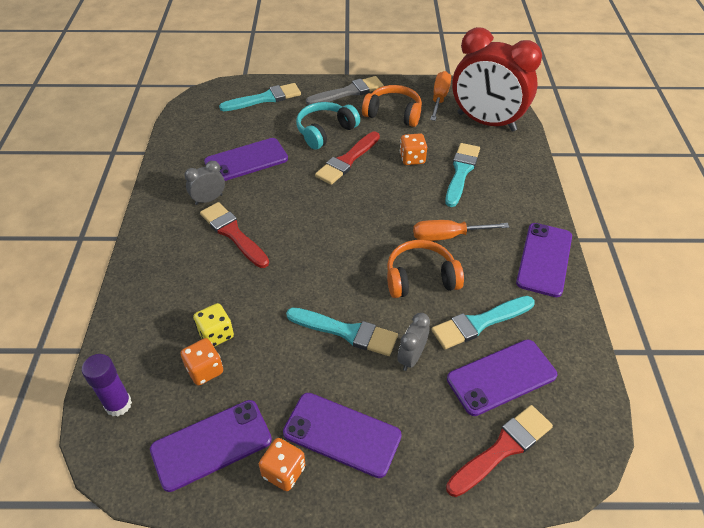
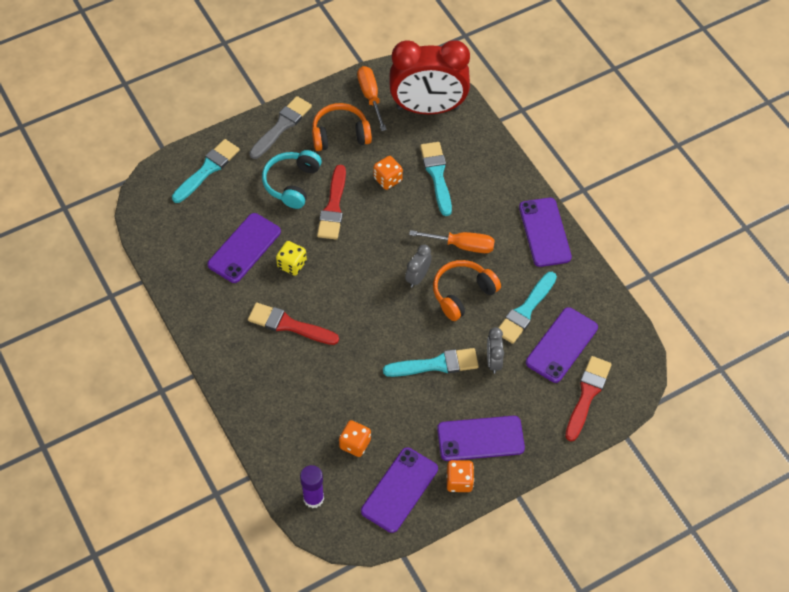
camera: 30 degrees left, 10 degrees up
grey clock [185,161,225,205] -> grey clock moved to [405,245,432,288]
yellow dice [193,303,234,347] -> yellow dice moved to [276,241,307,276]
orange screwdriver [413,220,509,241] -> orange screwdriver turned 135 degrees counterclockwise [409,230,495,253]

